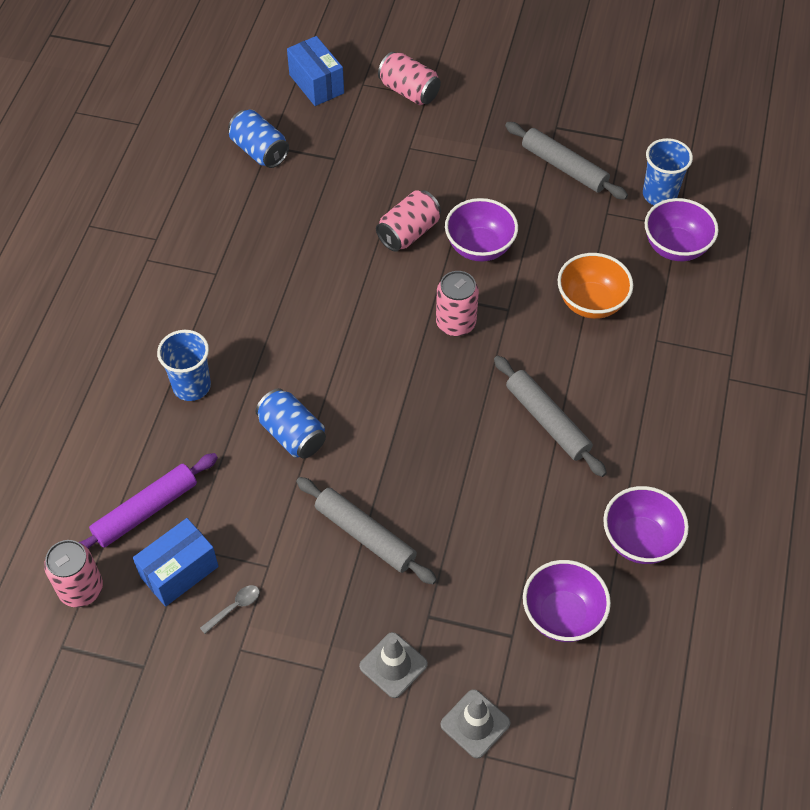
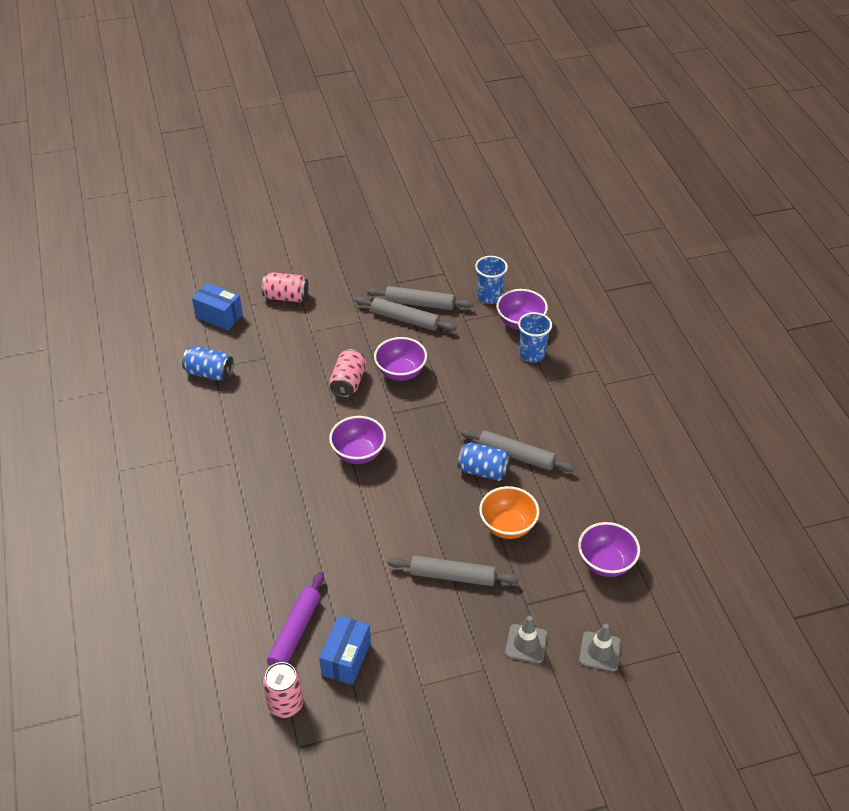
camera: 30 degrees left, 10 degrees down
blue cup [157,330,211,401] -> blue cup moved to [518,312,552,363]
grey spoon [200,585,260,634] -> none
blue can [255,388,326,459] -> blue can moved to [458,442,511,481]
pink can [436,271,479,336] -> none
orange bowl [558,253,633,319] -> orange bowl moved to [479,486,539,539]
purple bowl [603,486,689,564] -> purple bowl moved to [329,416,386,464]
none -> grey rolling pin [355,297,457,331]

